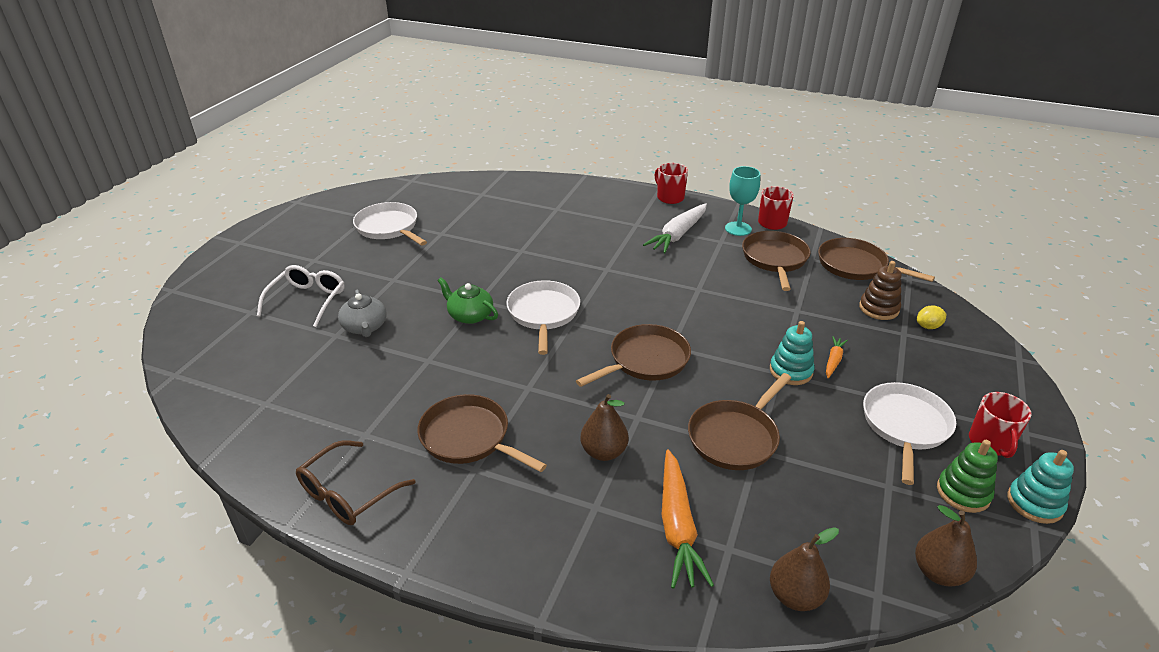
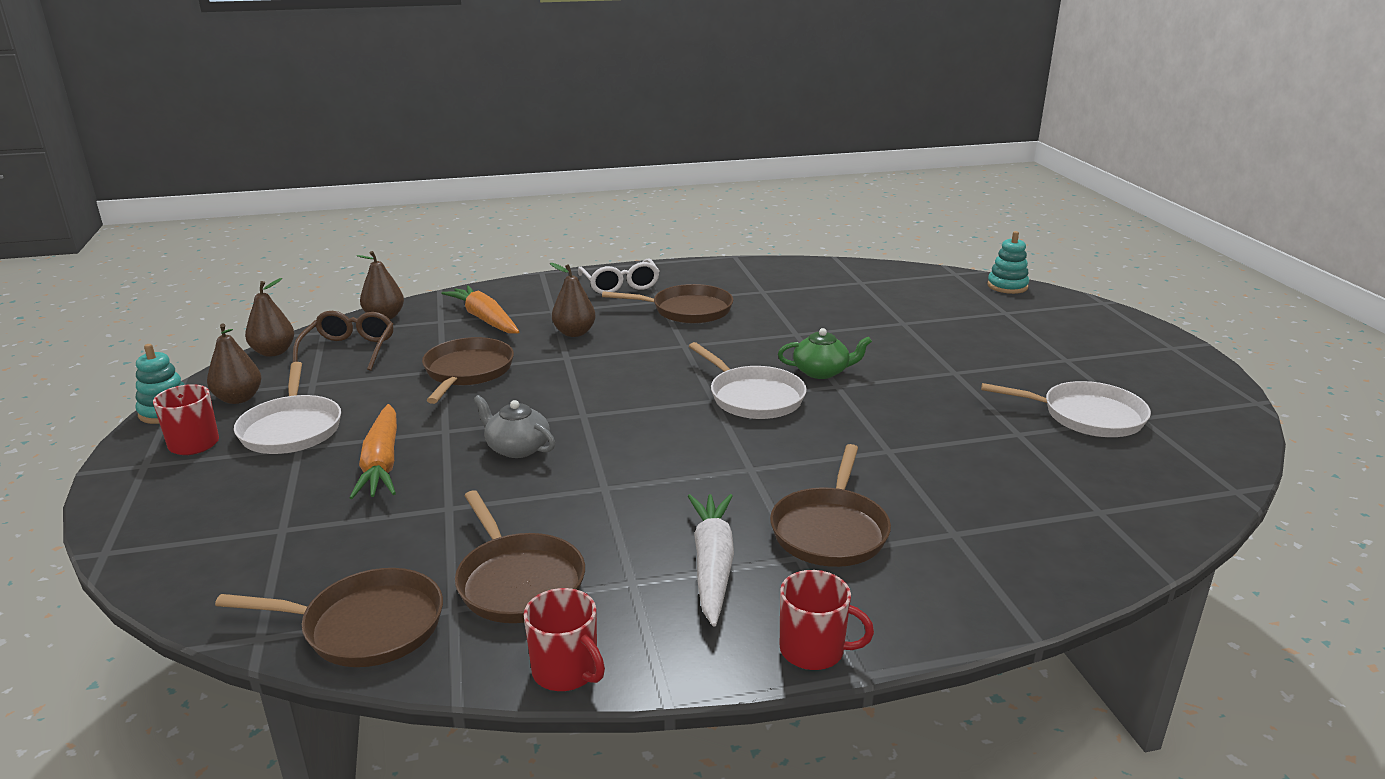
camera: 145 degrees right, 10 degrees down
white glasses [257,265,345,327] -> white glasses moved to [578,258,659,294]
brown glasses [296,440,416,525] -> brown glasses moved to [293,311,394,371]
grey teapot [338,289,387,337] -> grey teapot moved to [474,395,555,458]
brown pan [576,324,691,387] -> brown pan moved to [770,444,891,567]
turquoise goblet [725,166,760,236] -> none
turquoise stacking toy [770,321,815,385] -> turquoise stacking toy moved to [987,231,1029,294]
orange carrot [826,336,848,378] -> orange carrot [349,404,397,499], size x1.98
brown stacking toy [859,261,901,320] -> none
yellow lemon [917,305,946,329] -> none
green stacking toy [937,440,998,513] -> brown pear [207,324,261,404]

